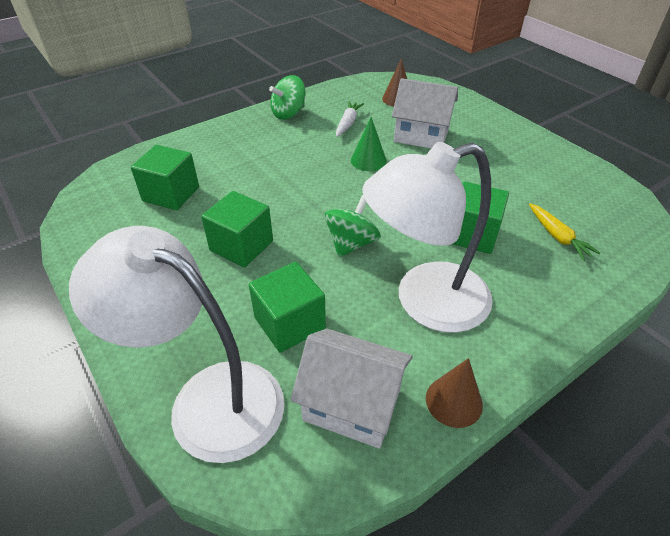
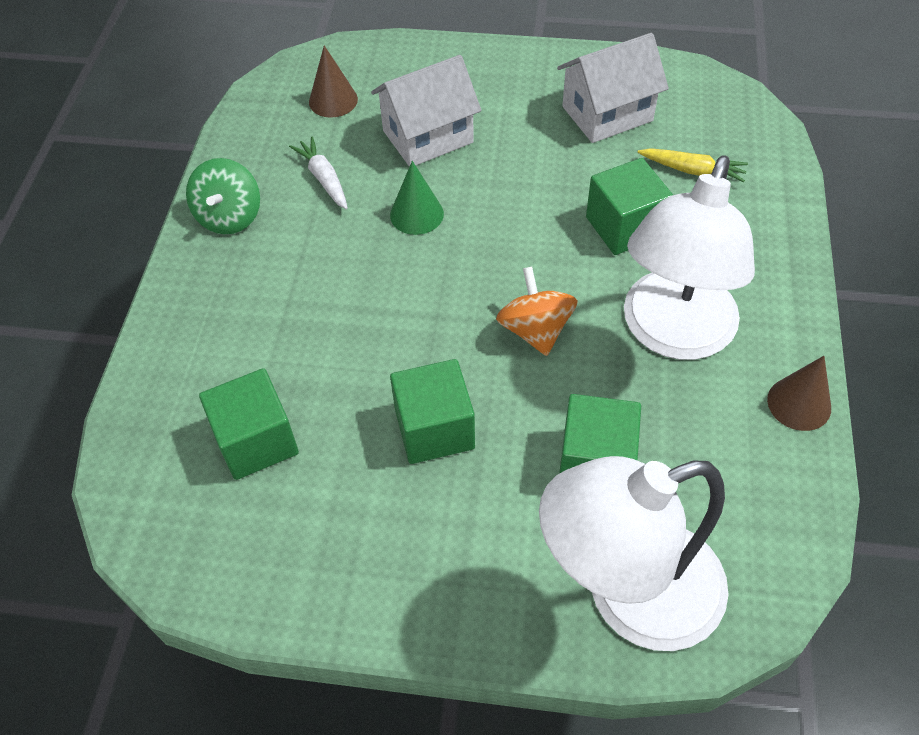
camera: 45 degrees left, 10 degrees up
white house [290,329,413,449] -> white house moved to [557,33,669,143]
green spinning top [325,195,381,257] -> orange spinning top [496,267,578,356]

